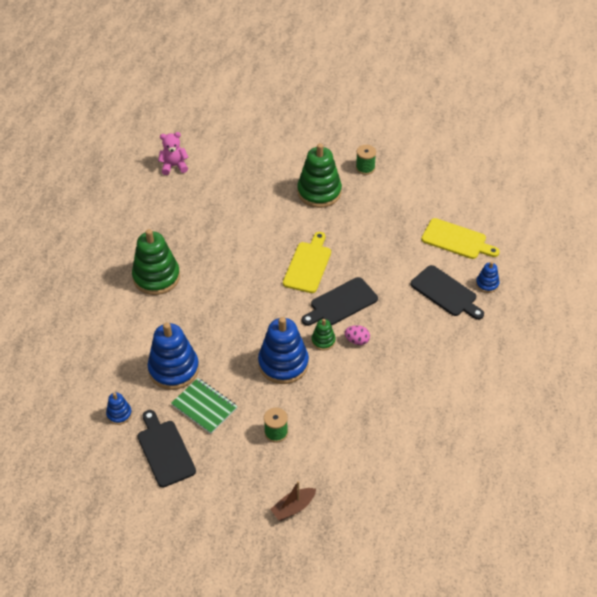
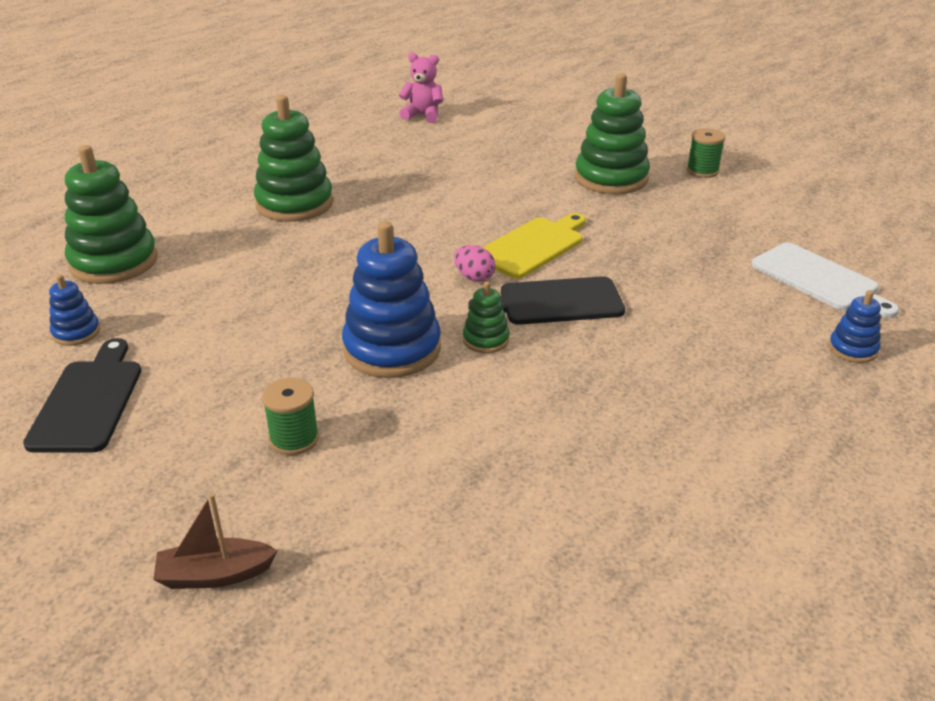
camera: 25 degrees right, 15 degrees down
blue stacking toy [148,323,199,390] -> none
green notebook [171,378,237,434] -> none
pink egg [345,325,370,345] -> pink egg moved to [454,245,496,282]
black cutting board [410,265,484,320] -> none
yellow cutting board [421,218,500,259] -> white cutting board [752,243,899,318]
none -> green stacking toy [65,145,158,284]

